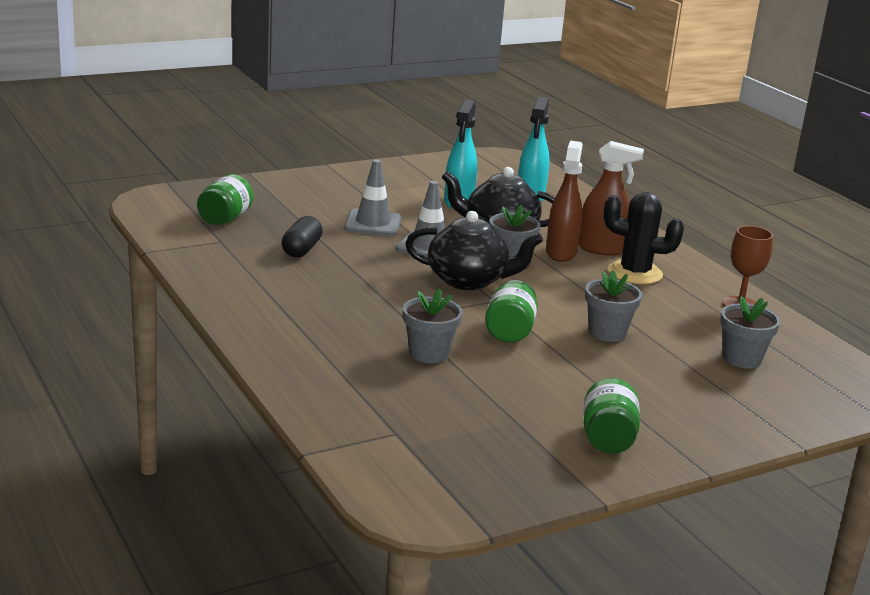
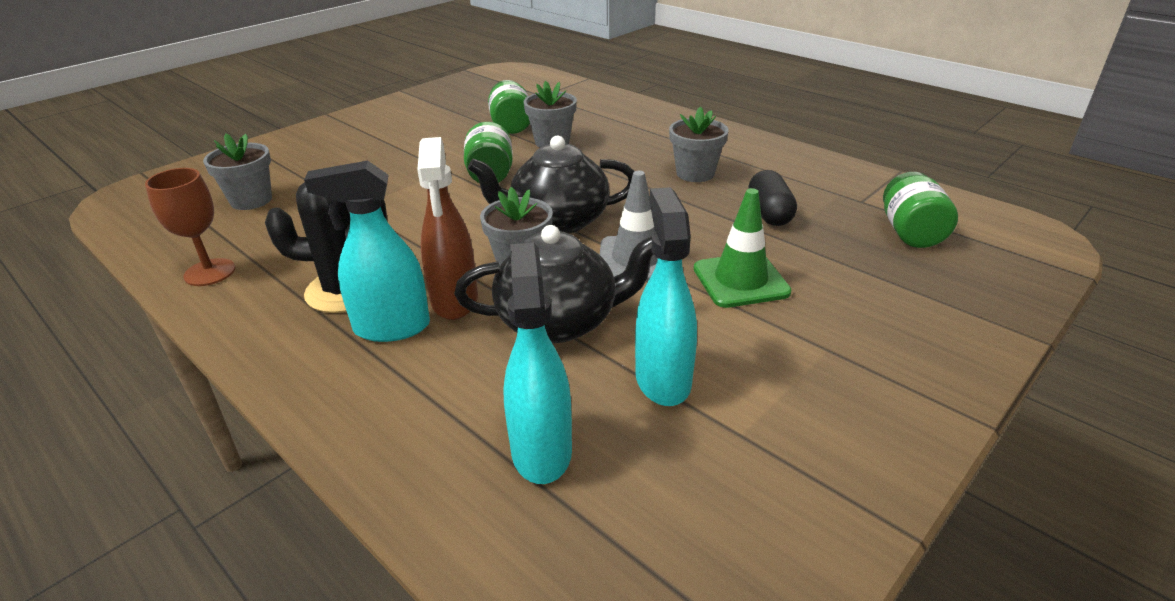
camera: 165 degrees right, 10 degrees up
grey traffic cone [344,160,402,236] -> green traffic cone [694,188,792,308]
brown spray bottle [579,141,644,256] -> turquoise spray bottle [304,160,430,342]
green jar [584,378,640,454] -> green jar moved to [488,80,530,134]
grey flower pot [585,270,642,342] -> grey flower pot moved to [669,107,729,182]

